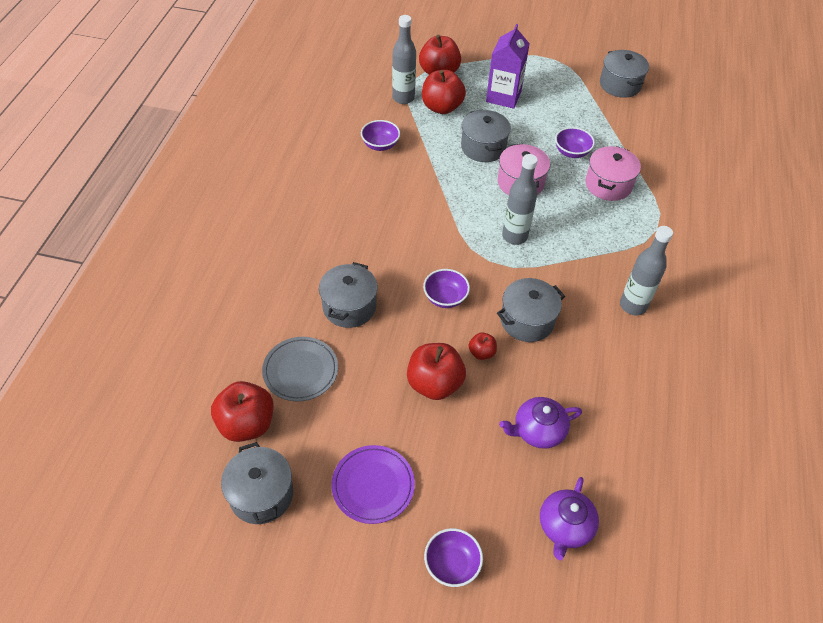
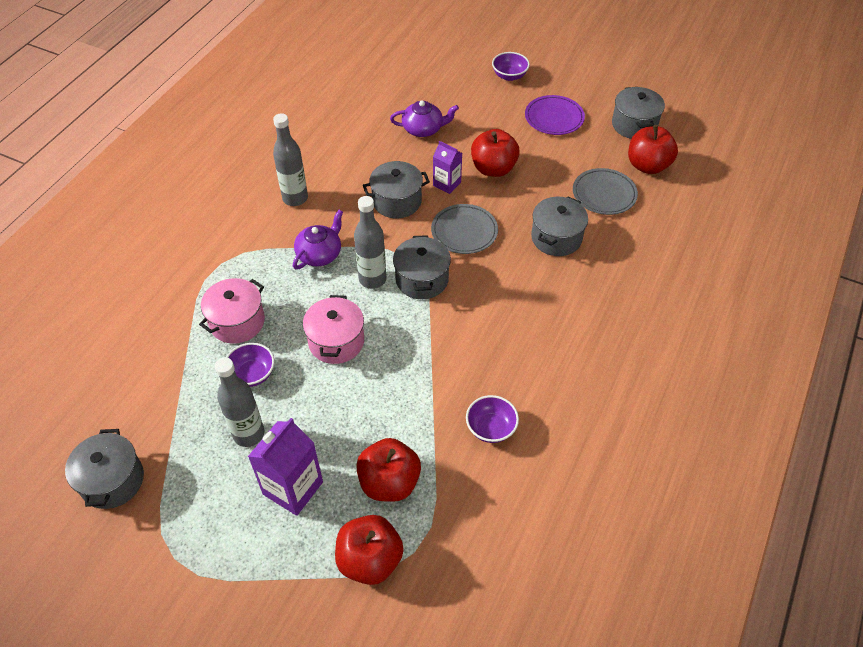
camera: 165 degrees left, 0 degrees up
grey bottle [392,15,416,104] -> grey bottle moved to [215,357,264,447]
purple bowl [423,269,470,308] -> grey plate [431,204,498,254]
grey pot [461,110,511,162] -> grey pot moved to [393,235,451,299]
red apple [469,332,497,360] -> purple carton [433,141,462,194]
purple teapot [540,477,599,560] -> purple teapot moved to [293,210,343,269]

